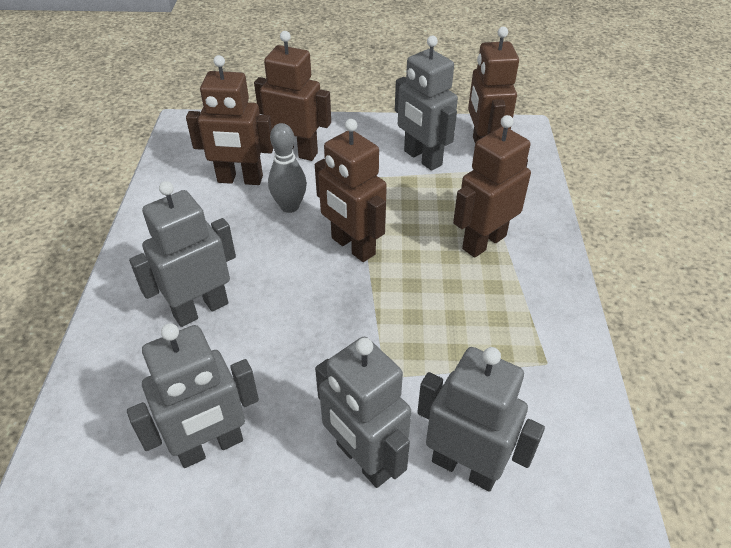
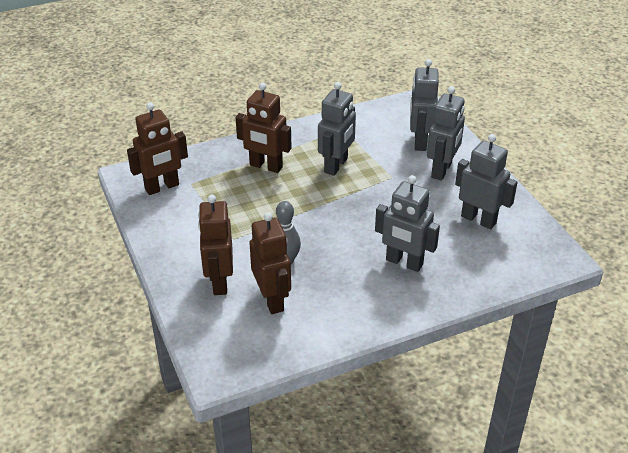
camera: 115 degrees left, 5 degrees down
brown robot [315,119,387,262] -> none
grey robot [395,36,458,171] -> grey robot moved to [318,82,356,176]

